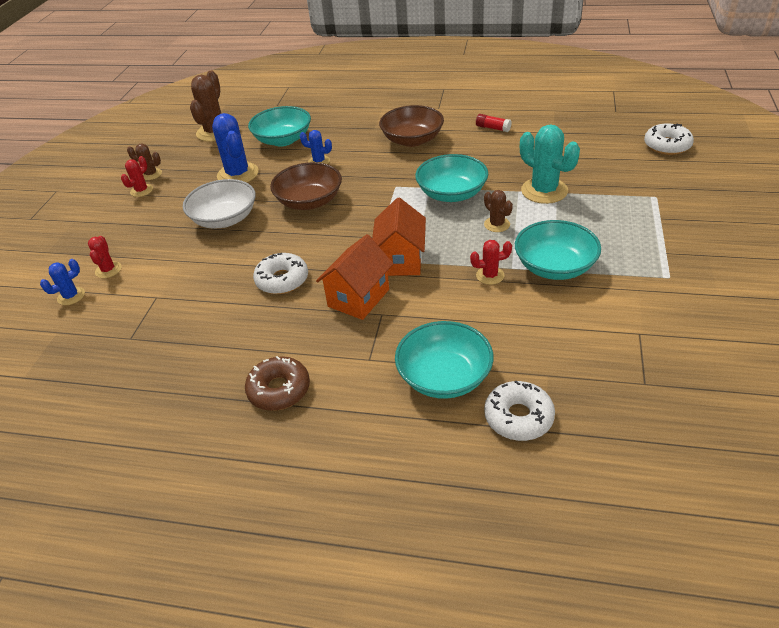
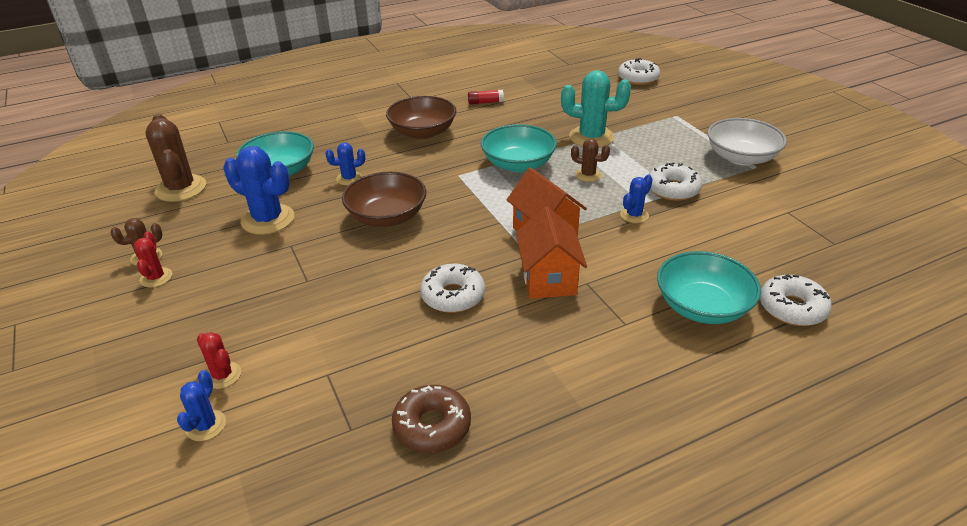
camera: 40 degrees left, 5 degrees down
white bowl [183,179,256,228] -> white bowl moved to [707,118,787,165]
brown donut [245,356,310,411] -> brown donut moved to [392,385,471,453]
red cactus [470,240,512,285] -> blue cactus [620,174,653,223]
turquoise bowl [515,220,601,280] -> white donut [649,162,702,201]

